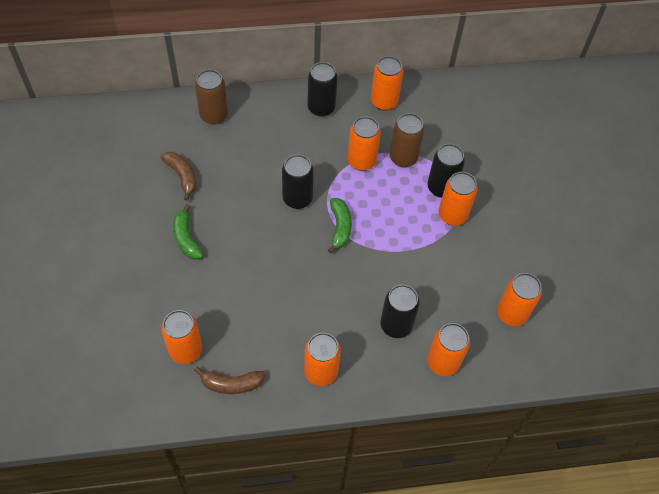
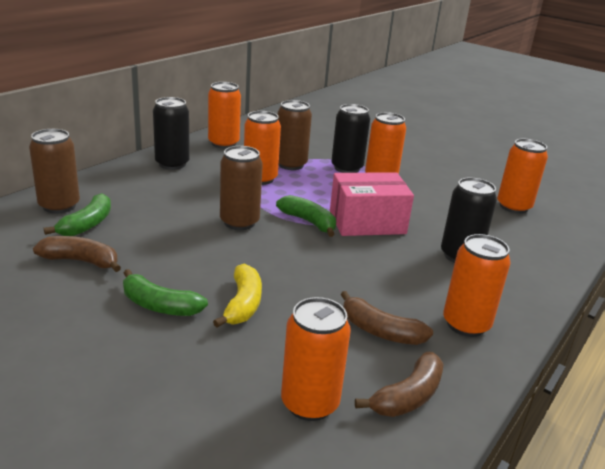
camera: 45 degrees left, 30 degrees down
black can [282,154,314,209] -> brown can [220,146,263,230]
orange can [427,323,470,376] -> none
none -> green banana [44,193,111,236]
none -> yellow banana [213,264,262,328]
none -> pink box [330,172,414,236]
none -> brown banana [341,291,433,345]

